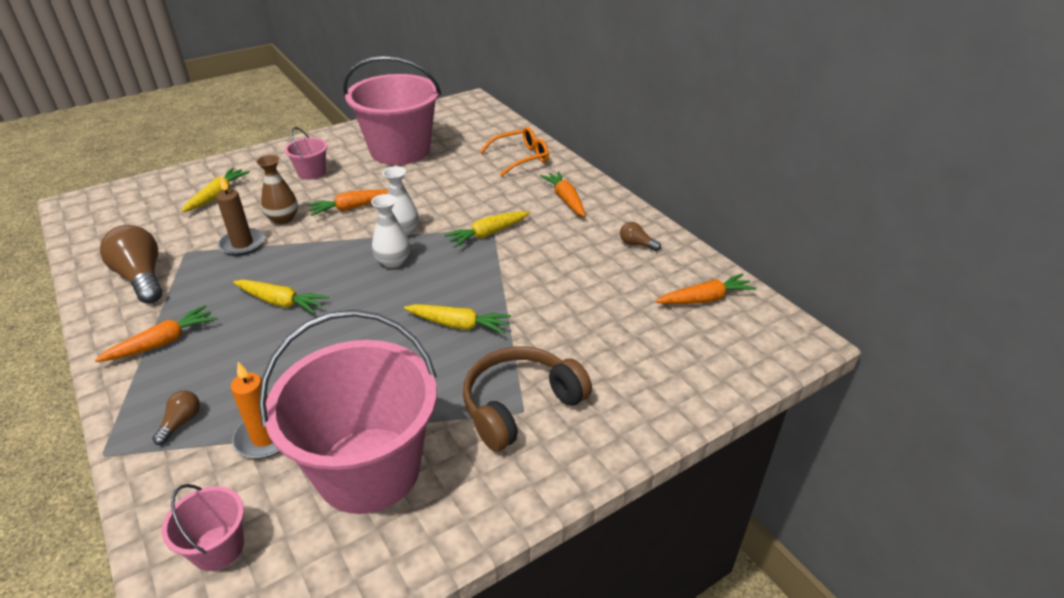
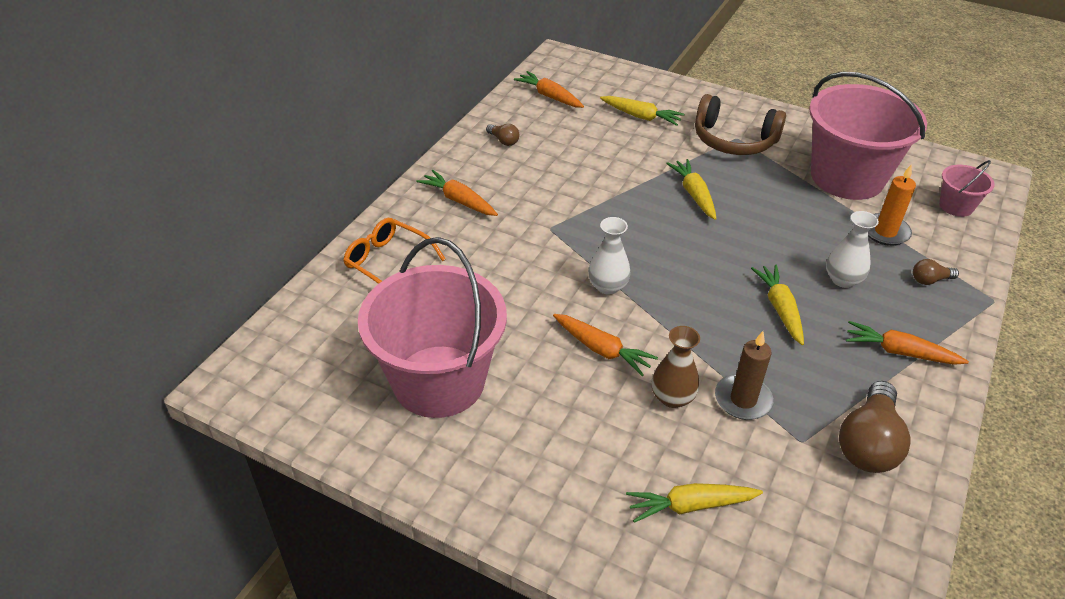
camera: 120 degrees left, 5 degrees up
pink bucket [285,127,328,180] -> none
white vase [371,194,410,268] -> white vase moved to [826,211,879,288]
yellow carrot [444,211,530,247] -> yellow carrot moved to [600,96,684,126]
orange carrot [540,171,585,217] -> orange carrot turned 90 degrees clockwise [416,170,498,216]
brown light bulb [620,222,661,251] -> brown light bulb turned 45 degrees counterclockwise [486,124,519,146]

